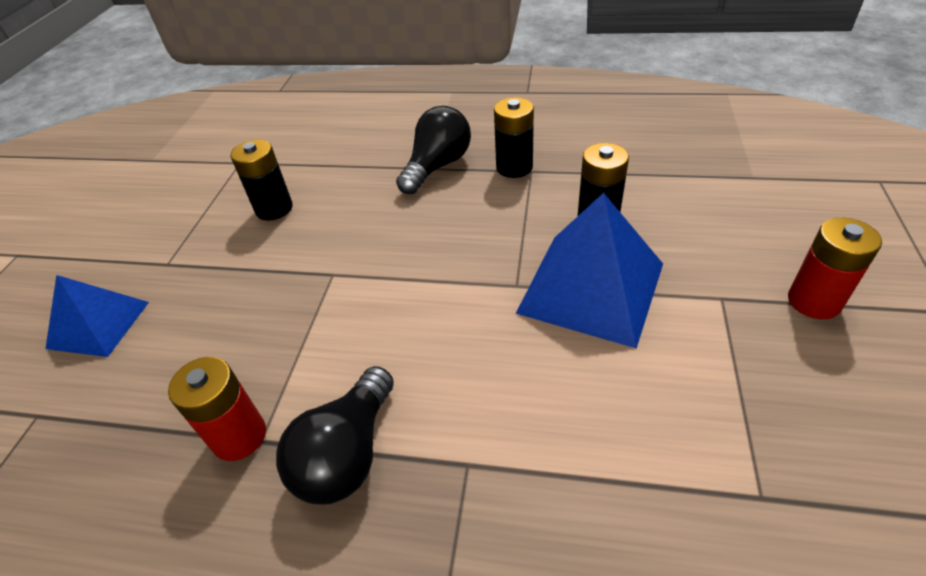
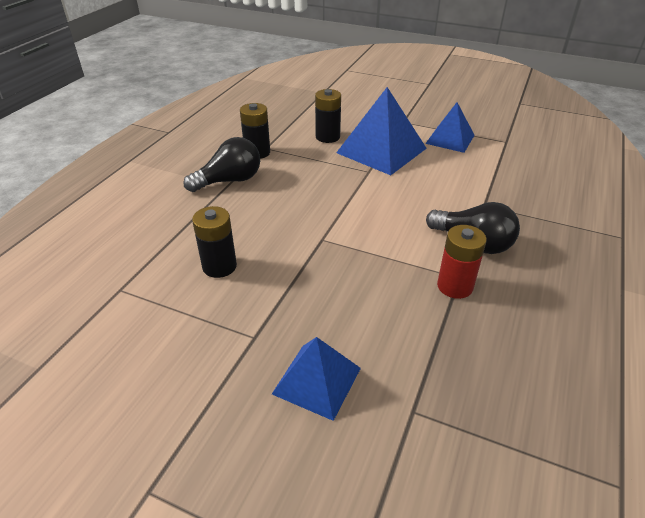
camera: 80 degrees left, 5 degrees down
black light bulb [396,106,471,194] -> black light bulb turned 105 degrees clockwise [183,137,260,192]
red battery [788,218,882,319] -> none
none -> blue pyramid [425,102,475,153]

